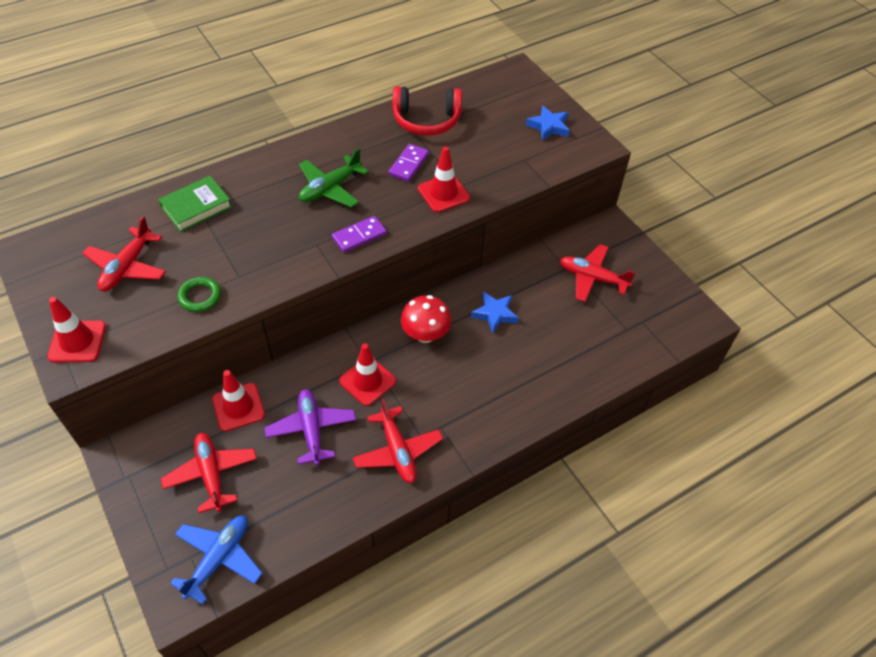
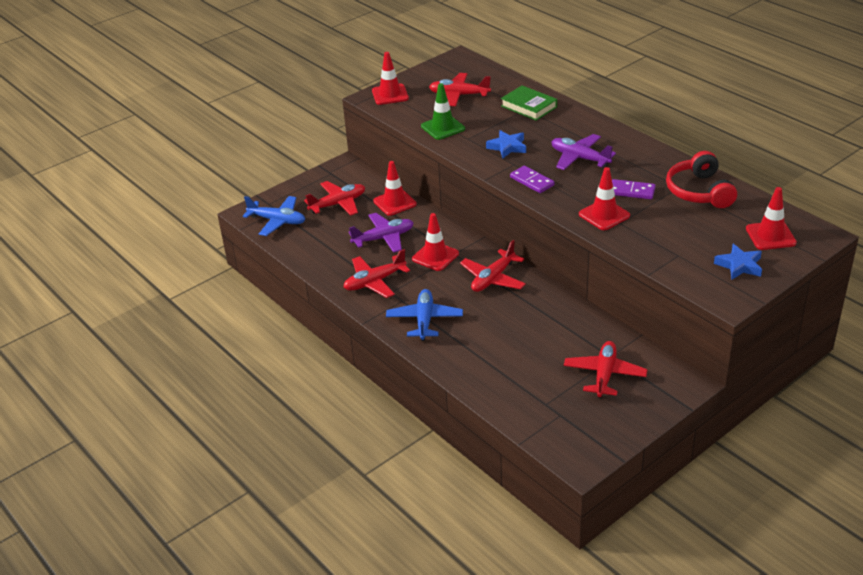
camera: 85 degrees right, 15 degrees down
green ring [177,277,221,312] -> green traffic cone [421,83,465,140]
green plane [299,148,369,208] -> purple plane [552,134,616,170]
red mushroom [401,295,452,343] -> red plane [460,240,526,292]
blue star [471,291,519,334] -> blue star moved to [486,130,526,159]
none -> blue plane [386,289,463,341]
none -> red traffic cone [746,187,797,250]

